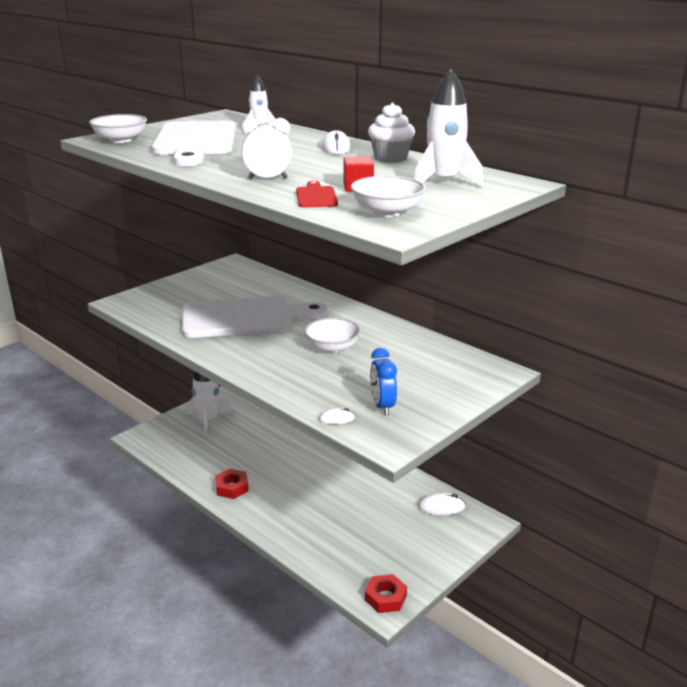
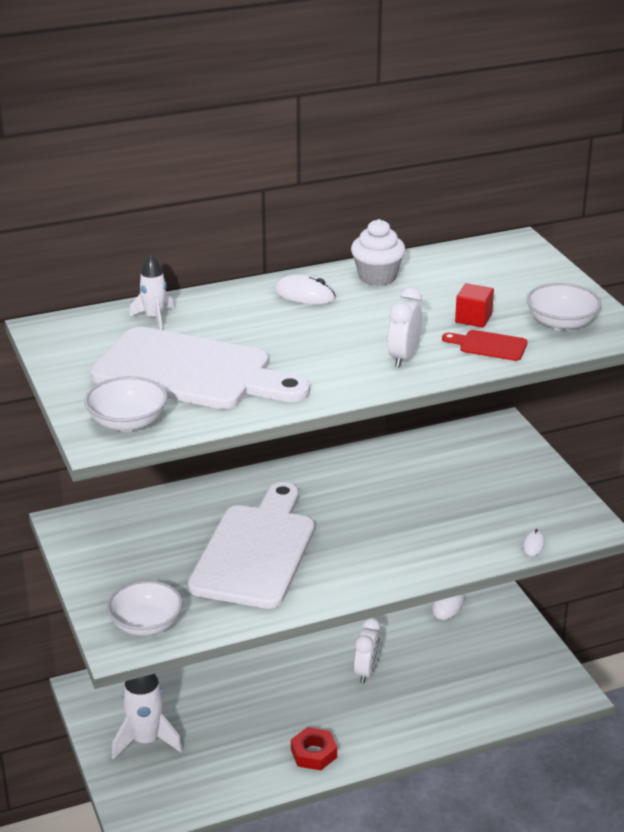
camera: 65 degrees left, 5 degrees up
white bowl [304,318,361,353] -> white bowl moved to [107,580,183,636]
red nut [365,574,407,613] -> none
blue clock [370,348,397,415] -> none
white rocket [414,69,483,187] -> none
none -> white clock [354,618,381,684]

